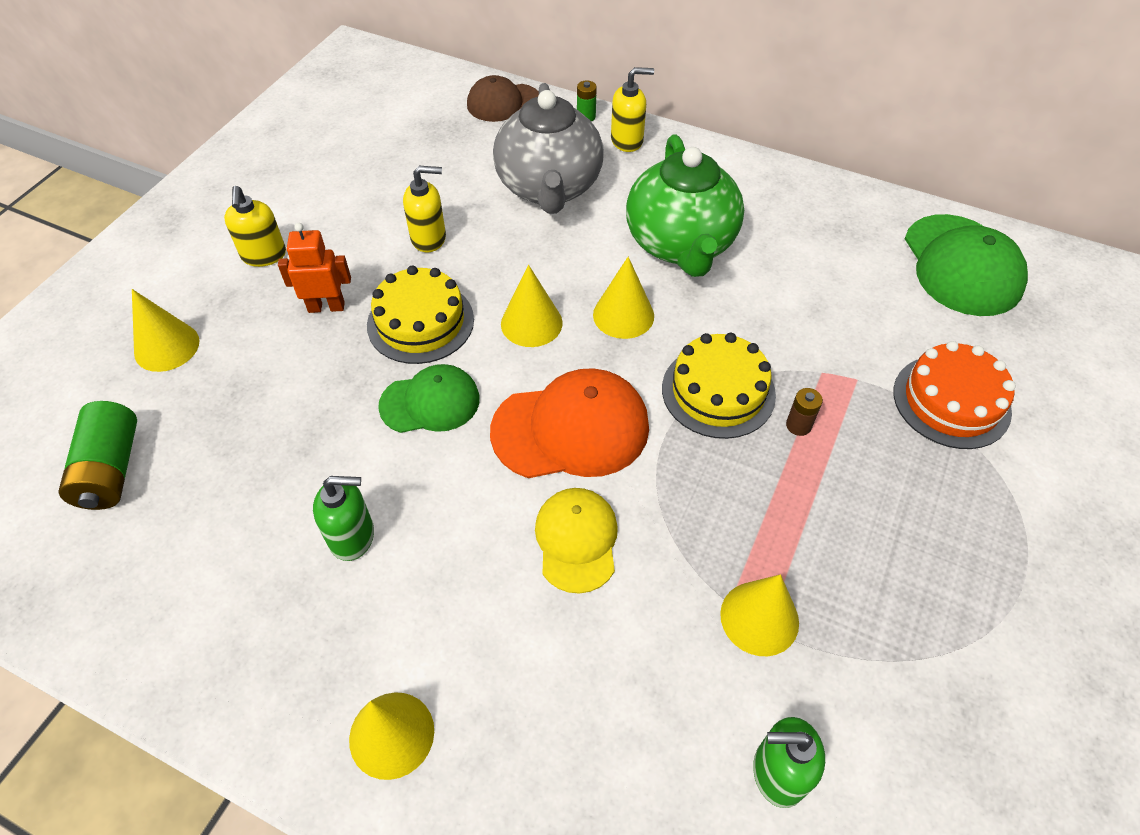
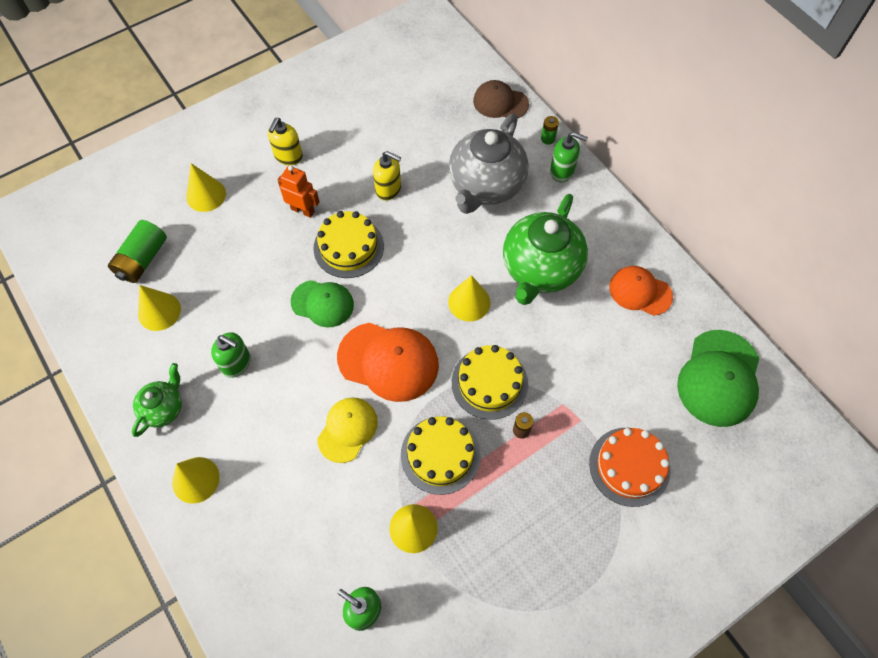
camera: 30 degrees right, 10 degrees up
yellow cone [501,265,563,347] -> yellow cone moved to [138,285,181,331]
yellow soap dispenser [611,67,654,152] -> green soap dispenser [550,132,588,182]
none -> green teapot [132,363,182,437]
none -> yellow cake [401,416,481,495]
none -> orange cap [609,266,673,316]

